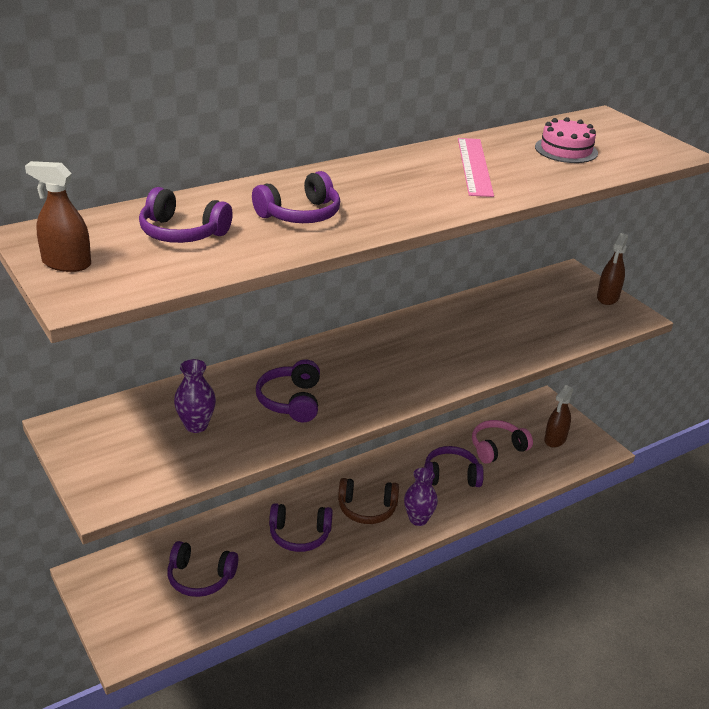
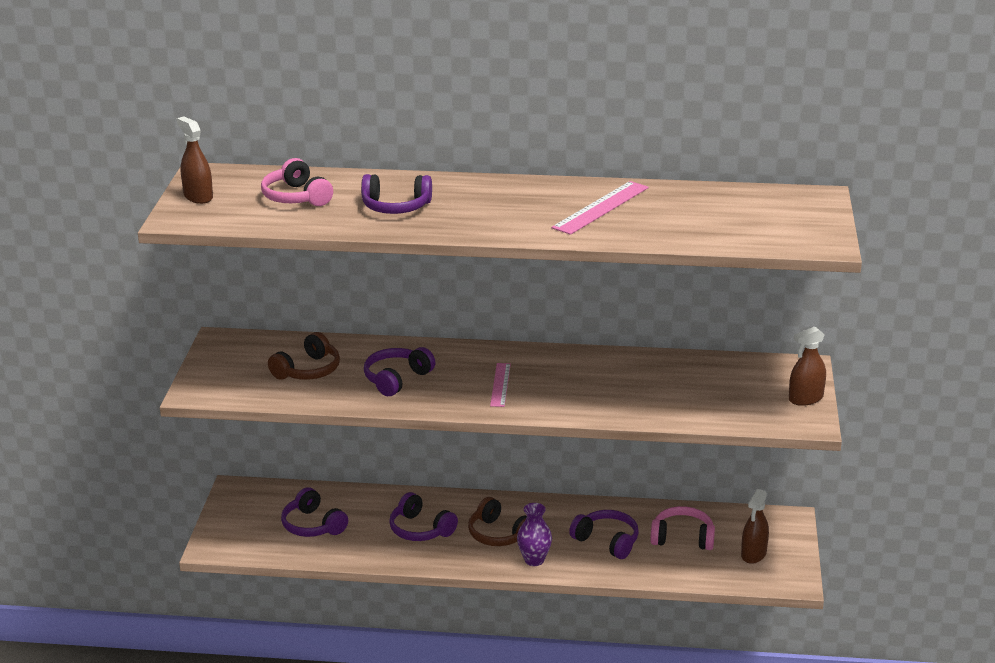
camera: 40 degrees right, 5 degrees down
purple headphones [139,187,233,243] -> pink headphones [261,158,333,206]
purple vase [174,359,216,433] -> brown headphones [268,332,340,380]
pink cake [535,117,598,163] -> none
brown spray bottle [544,385,574,447] -> brown spray bottle turned 45 degrees counterclockwise [741,489,769,564]
none -> pink ruler [490,363,511,407]

